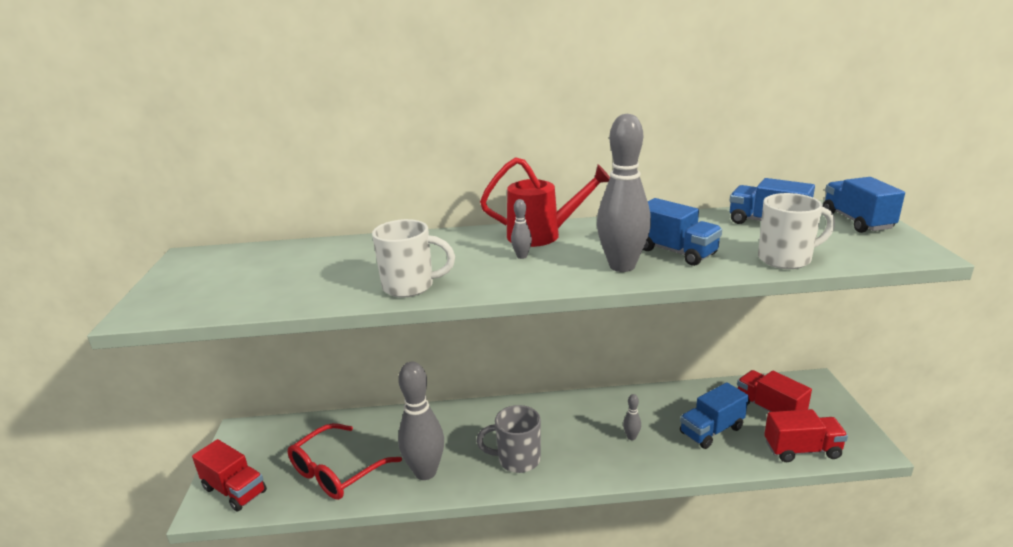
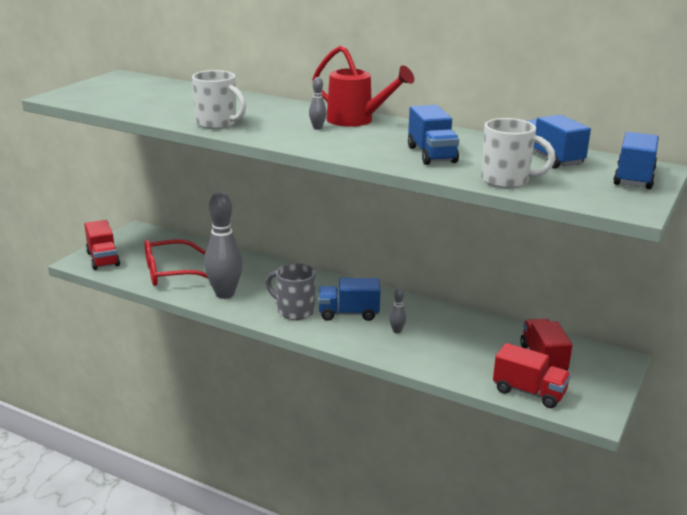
camera: 30 degrees right, 0 degrees up
grey bowling pin [597,114,651,272] -> none
blue truck [680,382,748,449] -> blue truck moved to [319,278,381,321]

